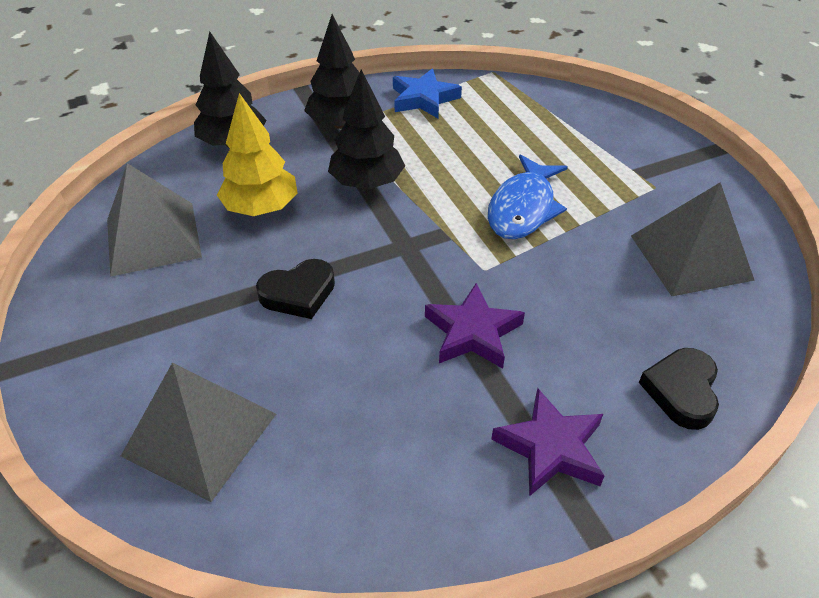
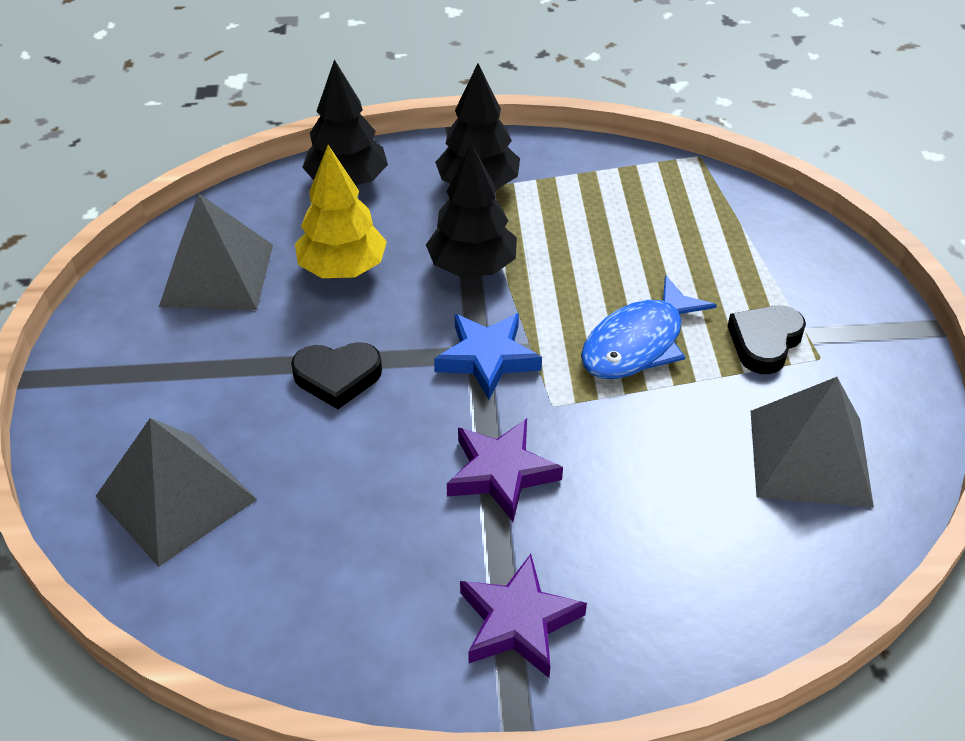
camera: 20 degrees right, 0 degrees up
blue star [393,69,462,118] -> blue star moved to [434,313,542,400]
black heart [639,348,719,430] -> black heart moved to [728,305,806,374]

